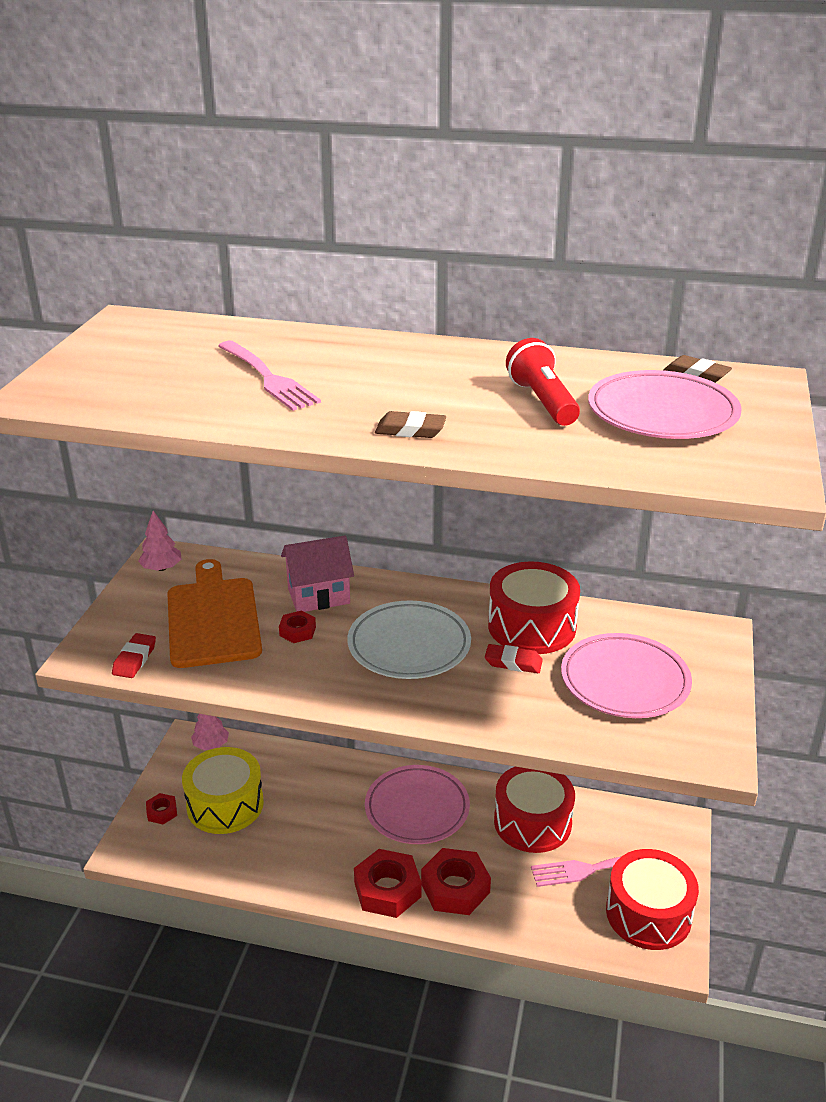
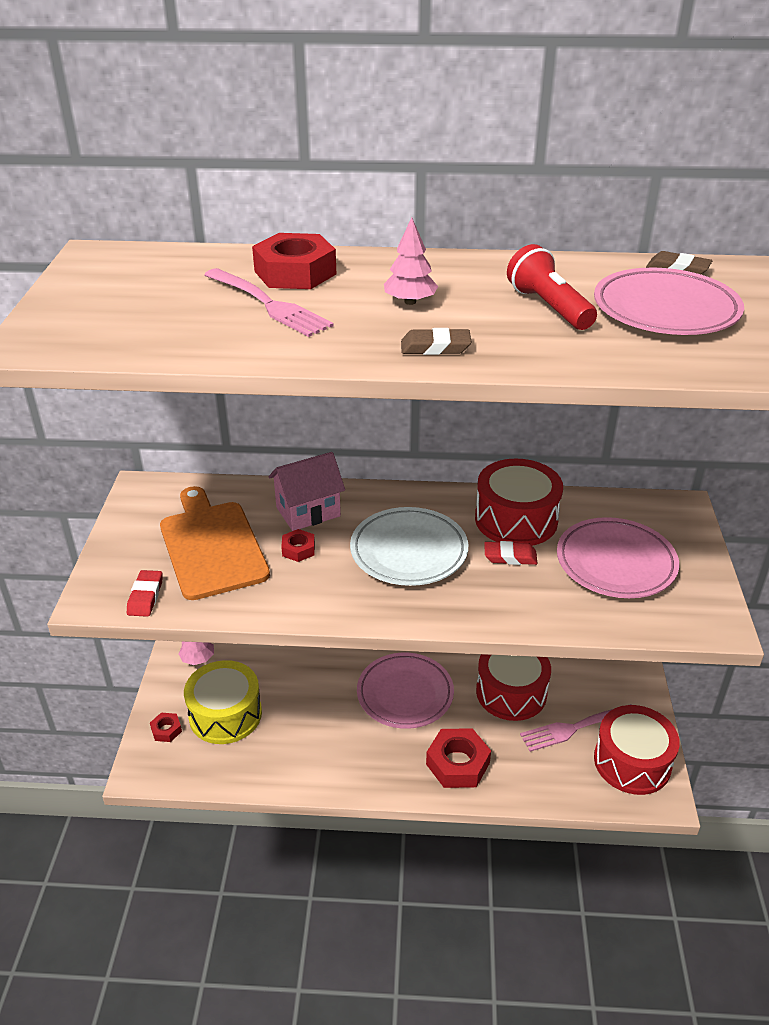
camera: 10 degrees left, 5 degrees up
pink tree [138,511,182,571] -> pink tree moved to [384,217,438,305]
red nut [354,849,422,918] -> red nut moved to [252,233,336,289]

